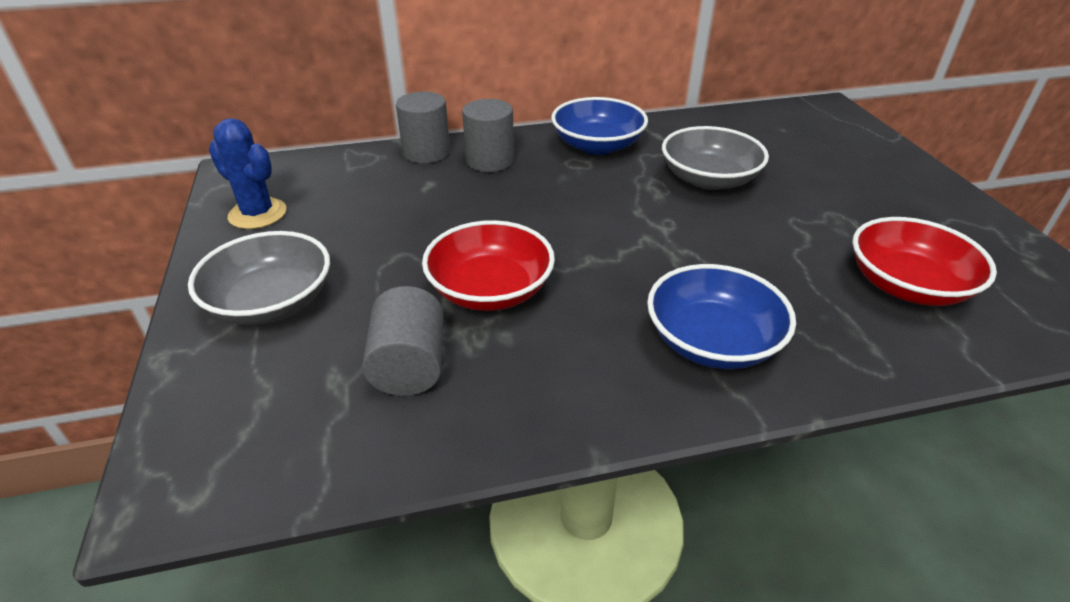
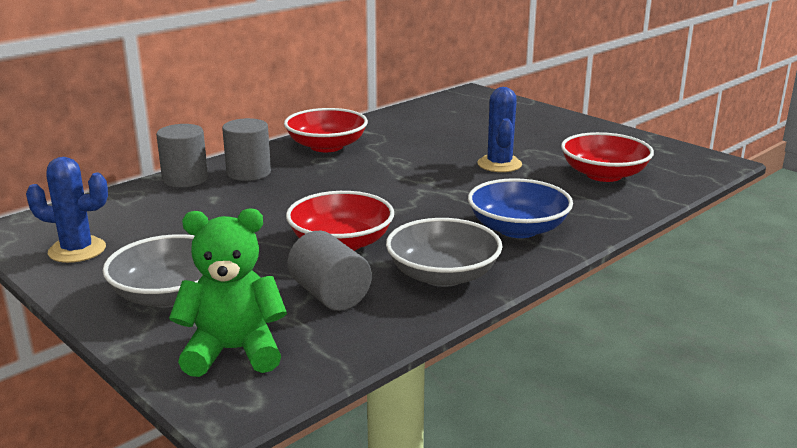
camera: 30 degrees left, 15 degrees down
blue bowl [551,97,648,155] -> red bowl [284,108,368,152]
grey bowl [662,126,769,190] -> grey bowl moved to [386,218,503,287]
none -> green teddy bear [169,208,287,377]
none -> blue cactus [477,87,522,172]

